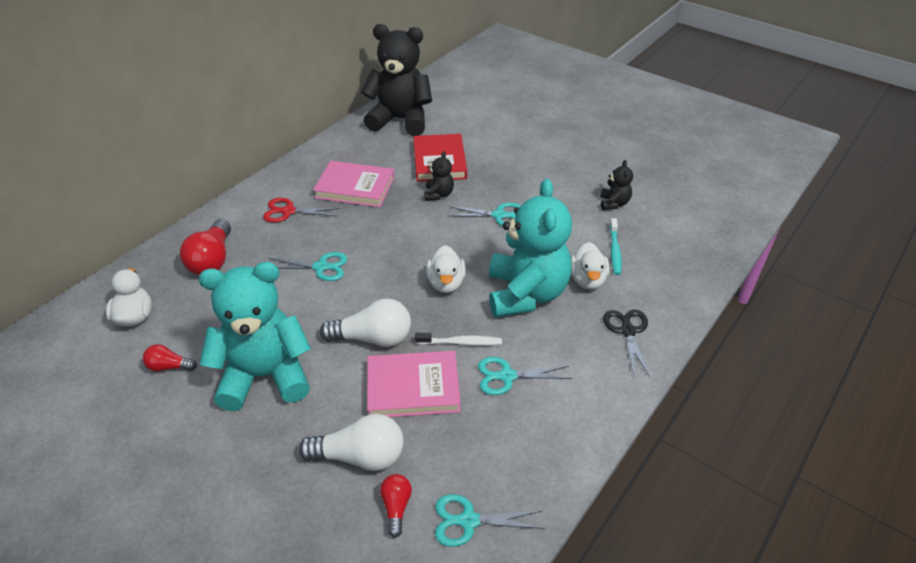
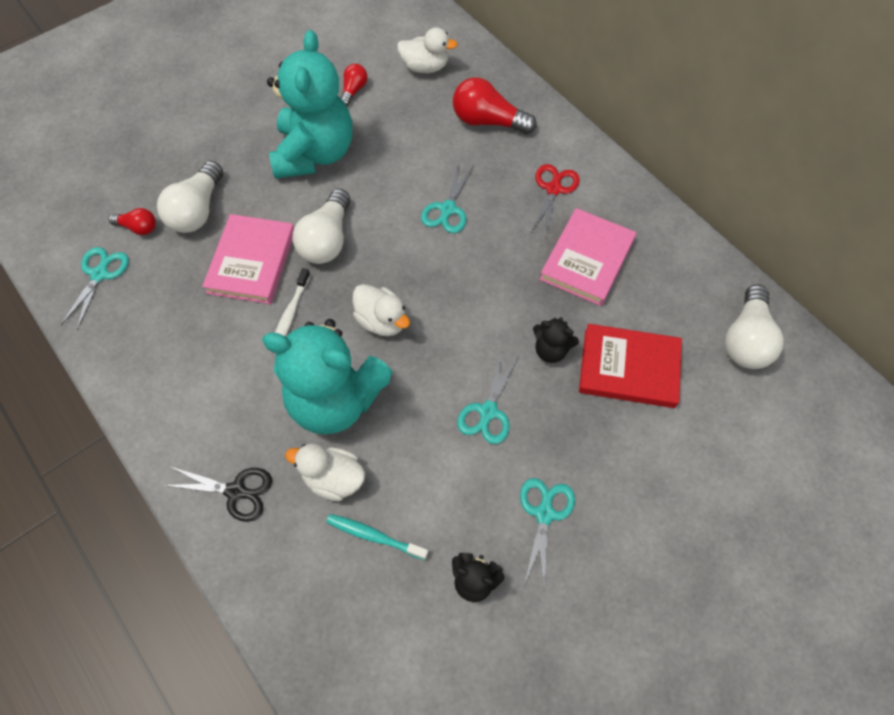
camera: 105 degrees right, 20 degrees up
black teddy bear [361,24,432,136] -> white light bulb [725,284,784,369]
white duck [426,245,466,293] -> white duck turned 150 degrees counterclockwise [353,284,410,336]
turquoise scissors [478,357,572,395] -> turquoise scissors moved to [520,478,575,589]

